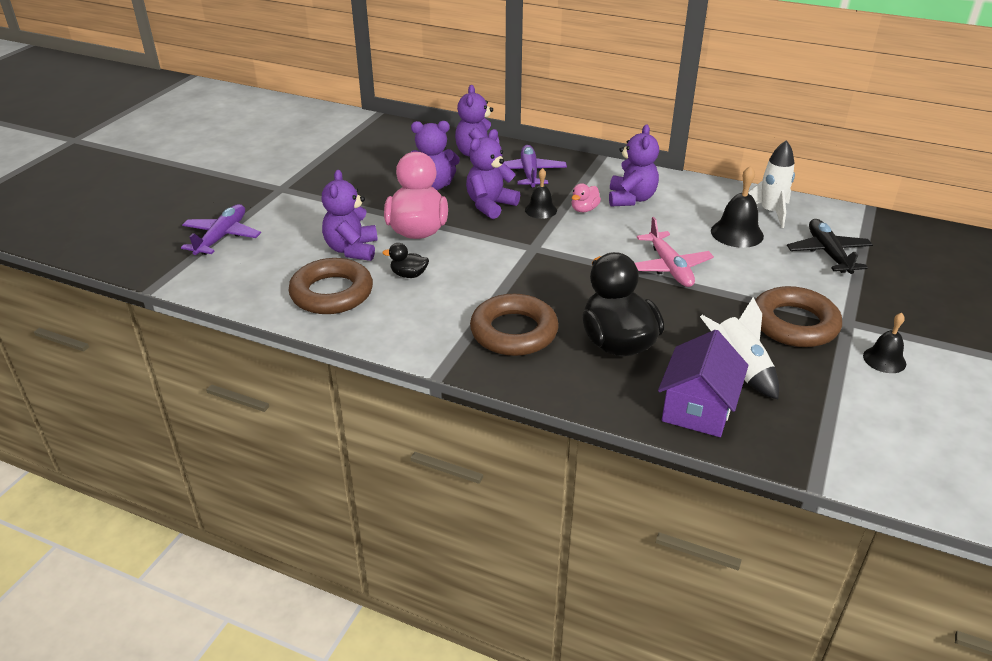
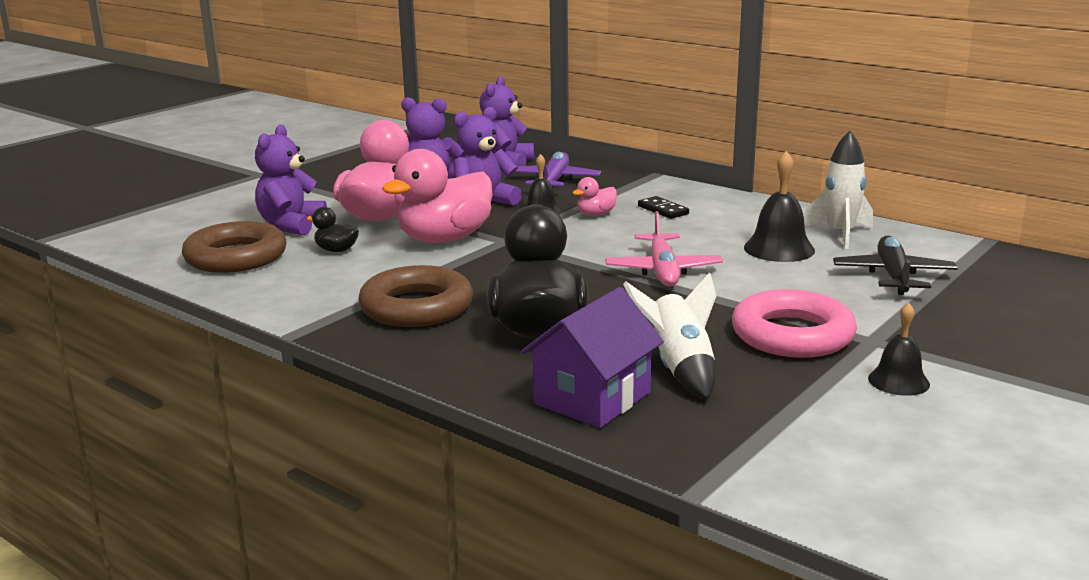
camera: 15 degrees right, 15 degrees down
purple plane [181,204,261,255] -> none
purple teddy bear [609,124,659,207] -> black domino [638,196,689,219]
brown ring [755,286,842,347] -> pink ring [732,289,857,358]
none -> pink duck [382,149,493,243]

